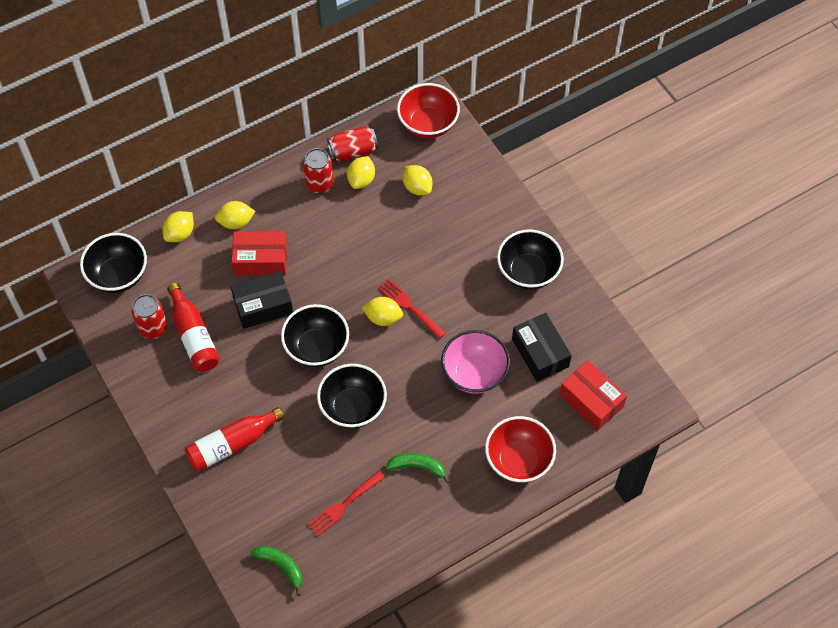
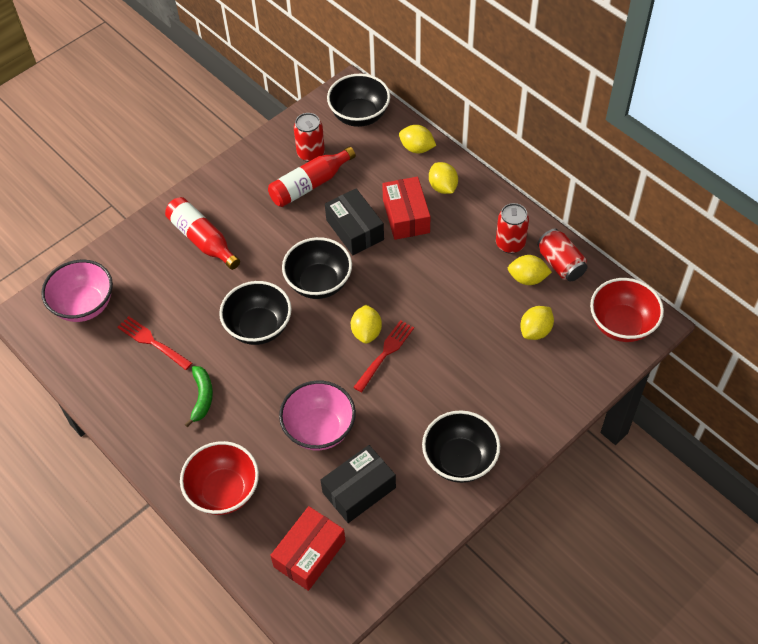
camera: 80 degrees right, 5 degrees down
green banana [251,546,302,596] -> pink bowl [41,259,113,322]

